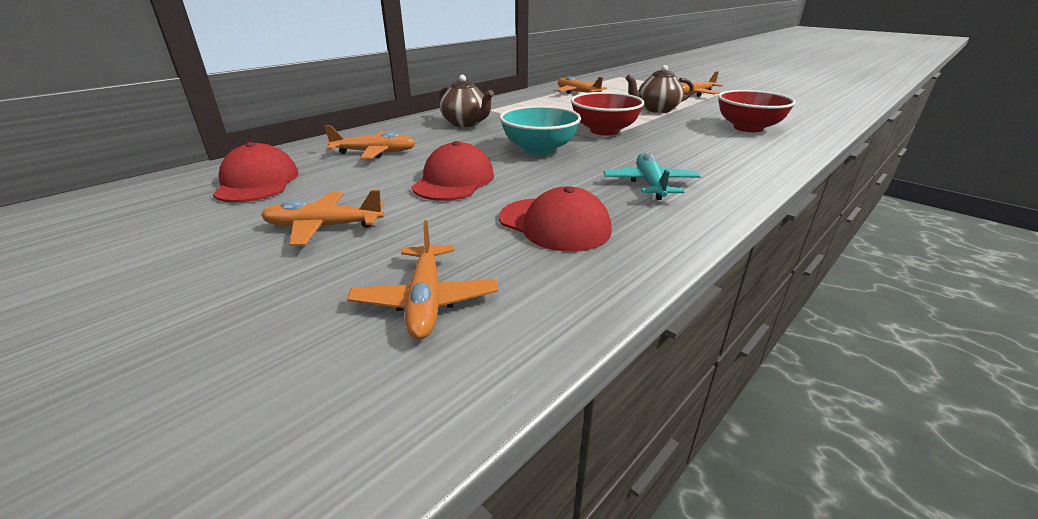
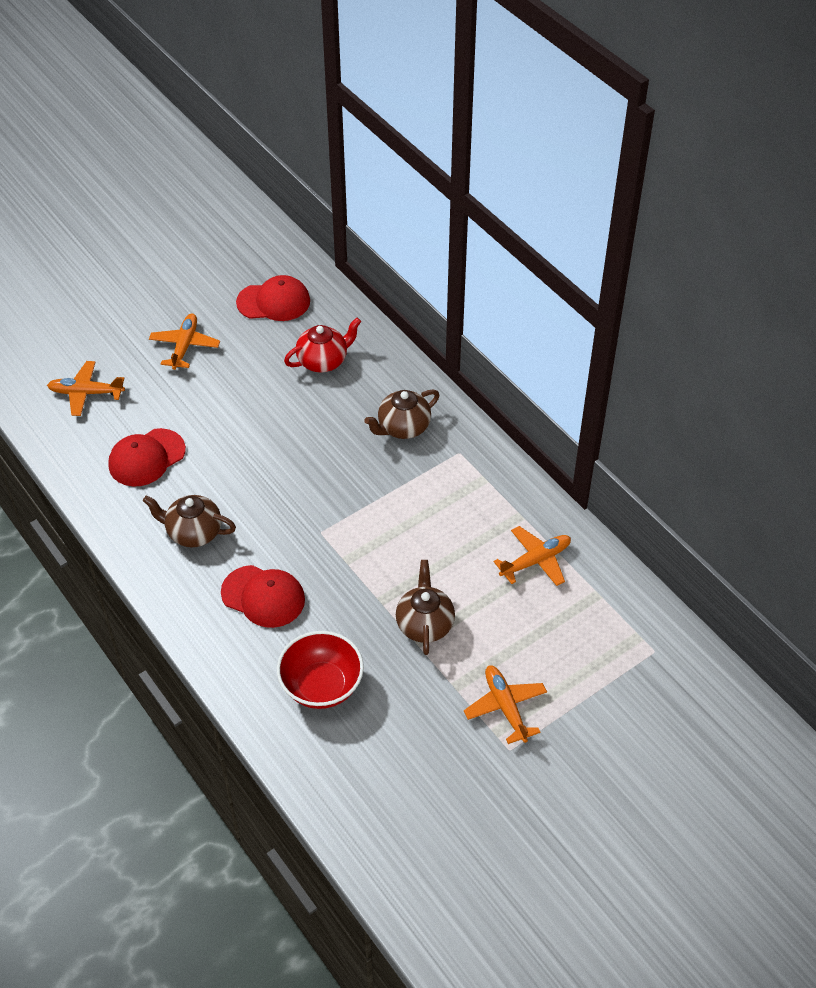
camera: 100 degrees right, 20 degrees up
orange plane [324,125,416,159] -> red teapot [284,318,361,372]
red cap [412,141,494,201] -> red cap moved to [221,565,305,628]
turquoise bowl [499,106,581,155] -> none
red bowl [571,92,645,136] -> none
turquoise plane [603,153,701,200] -> brown teapot [143,495,236,547]

